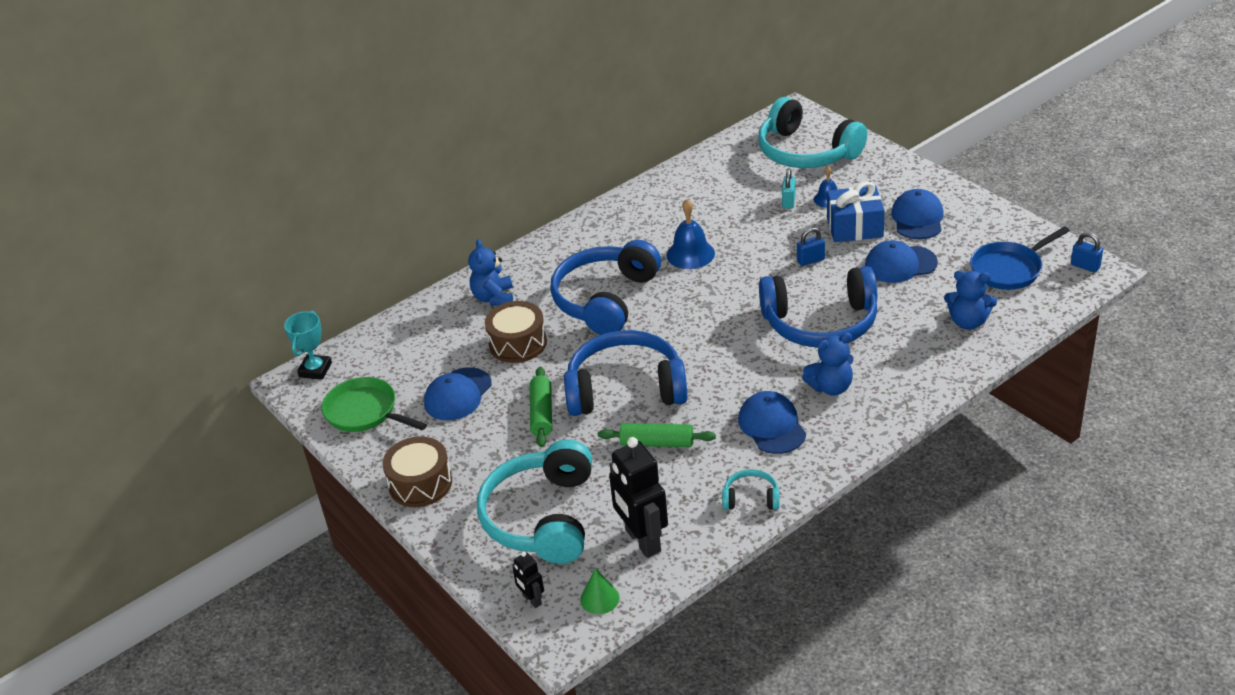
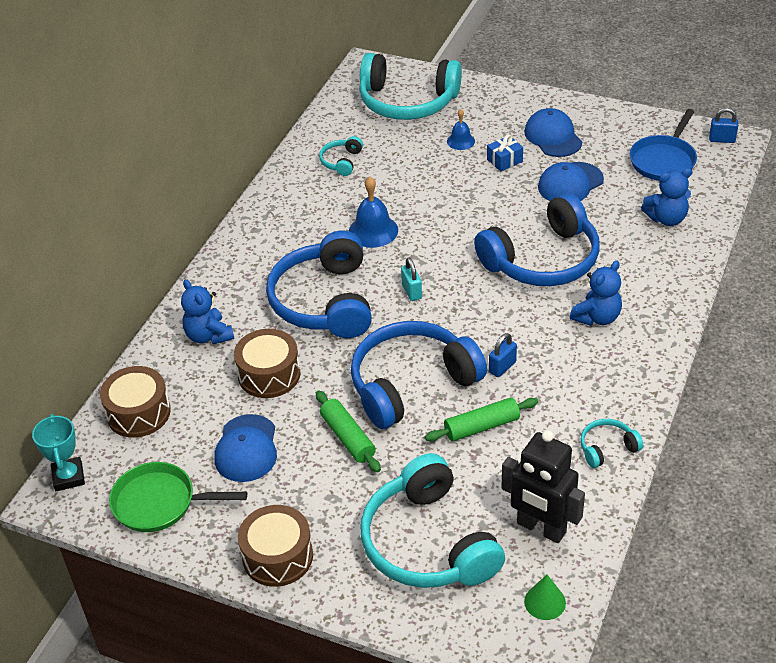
camera: 30 degrees left, 5 degrees up
black robot [512,551,544,608] -> none
blue cap [738,391,806,454] -> none
turquoise padlock [782,168,796,208] -> turquoise padlock moved to [401,258,422,301]
blue padlock [797,227,825,266] -> blue padlock moved to [489,333,517,377]
blue gift [827,181,885,242] -> blue gift [487,134,523,172], size x0.56
none -> brown drum [100,366,171,438]
none -> turquoise headphones [319,136,363,176]

